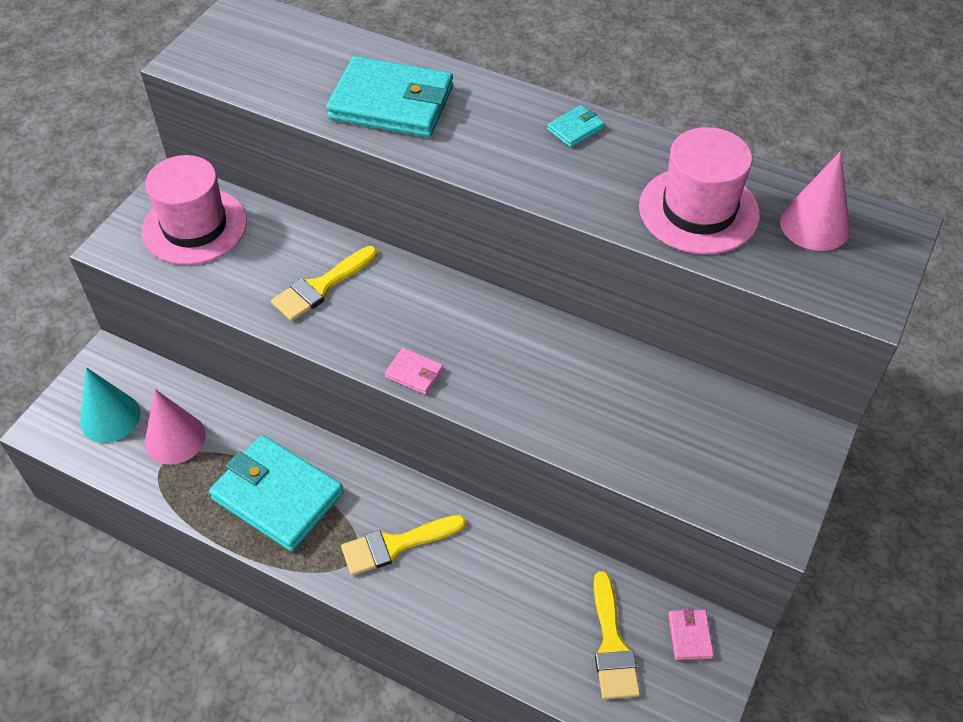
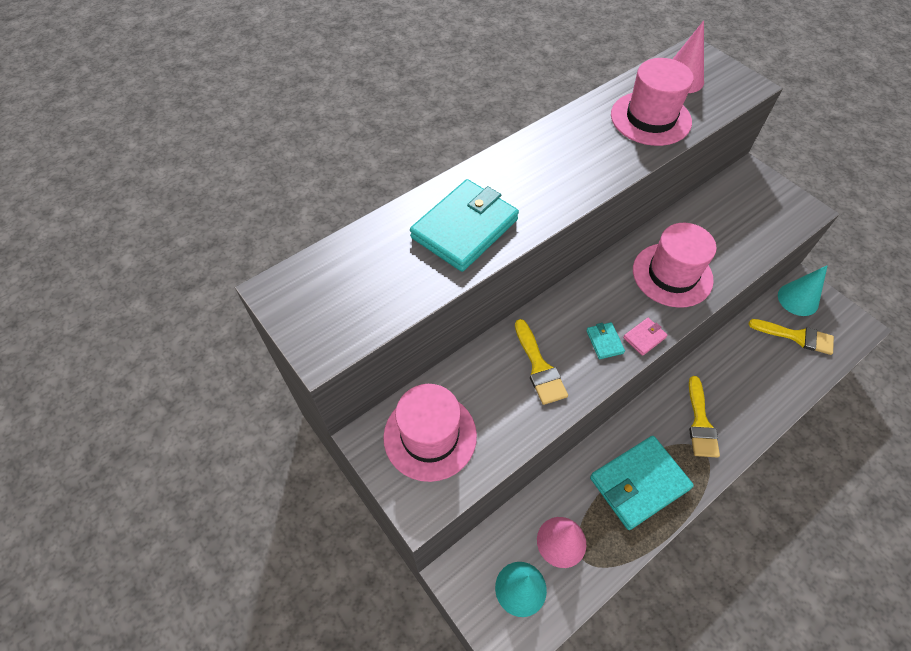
camera: 65 degrees left, 5 degrees up
turquoise wallet [547,105,605,148] -> turquoise wallet moved to [586,322,625,359]
pink wallet [668,608,714,660] -> turquoise cone [778,265,828,316]
none -> pink hat [633,223,717,308]

